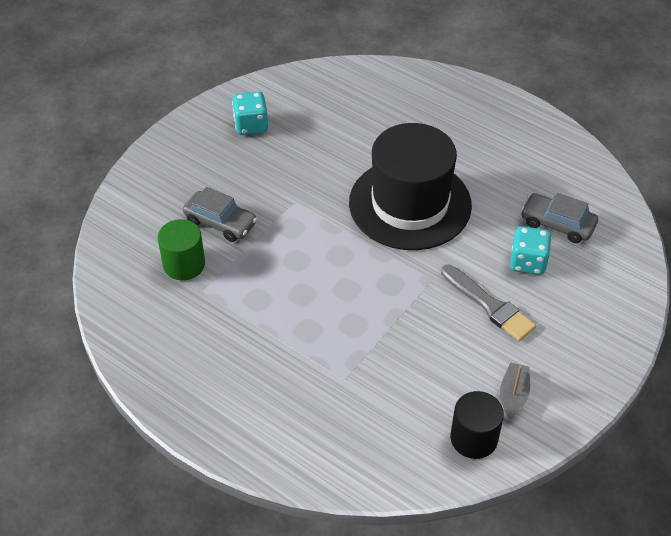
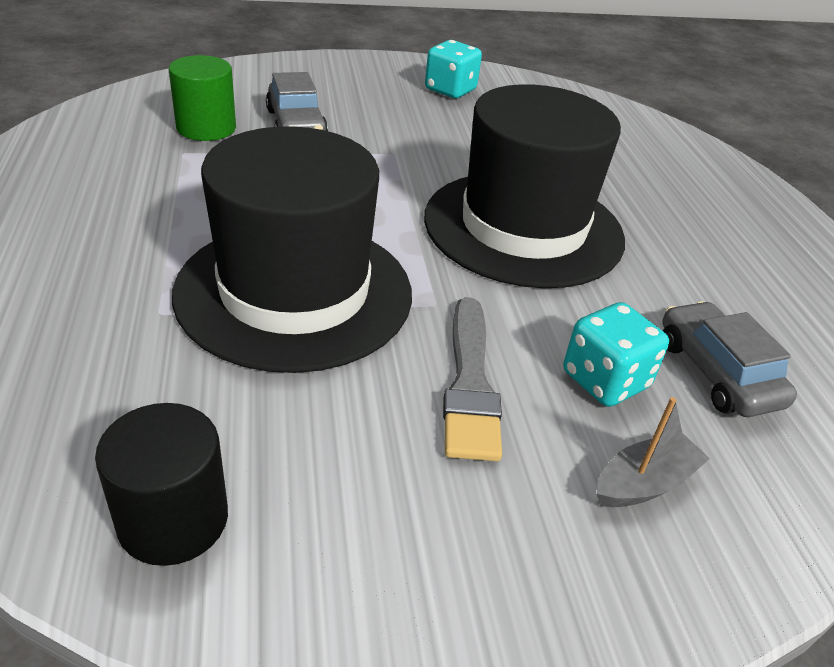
camera: 40 degrees right, 10 degrees down
grey boat [500,362,530,419] -> grey boat moved to [597,397,710,507]
none -> black hat [172,126,412,373]

